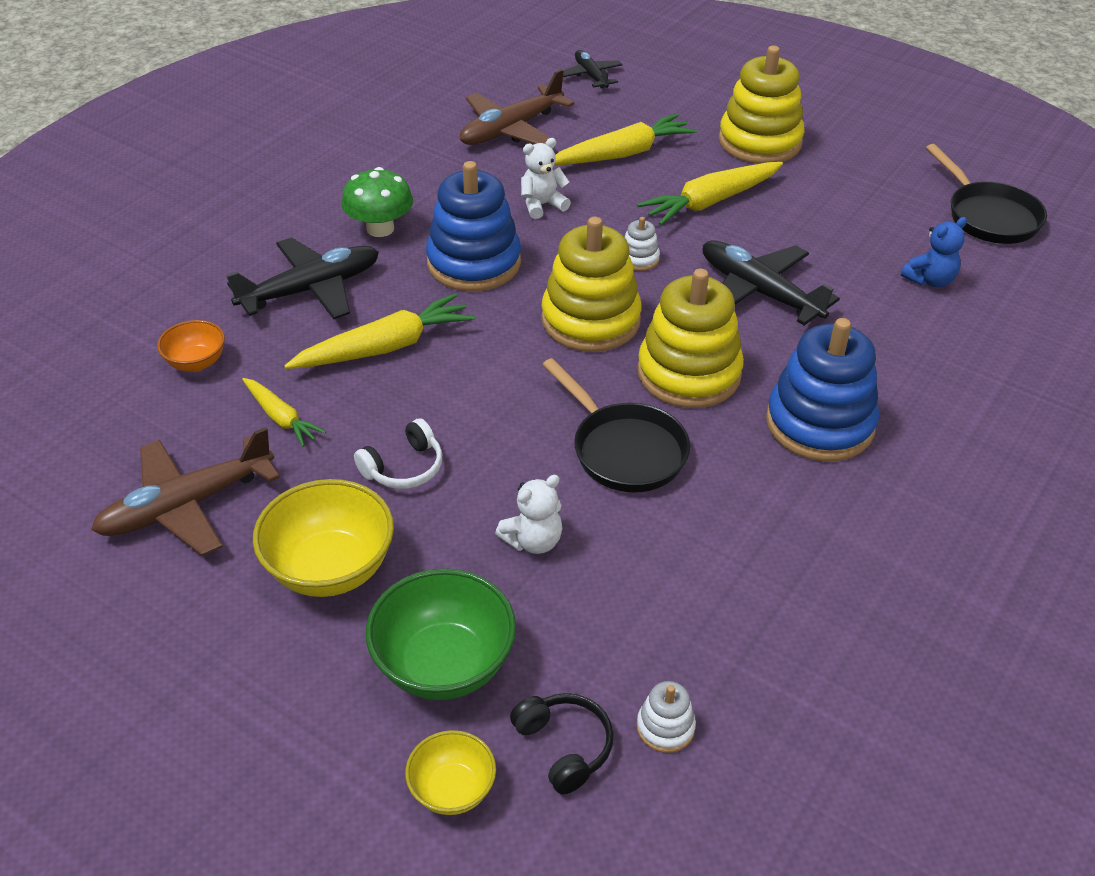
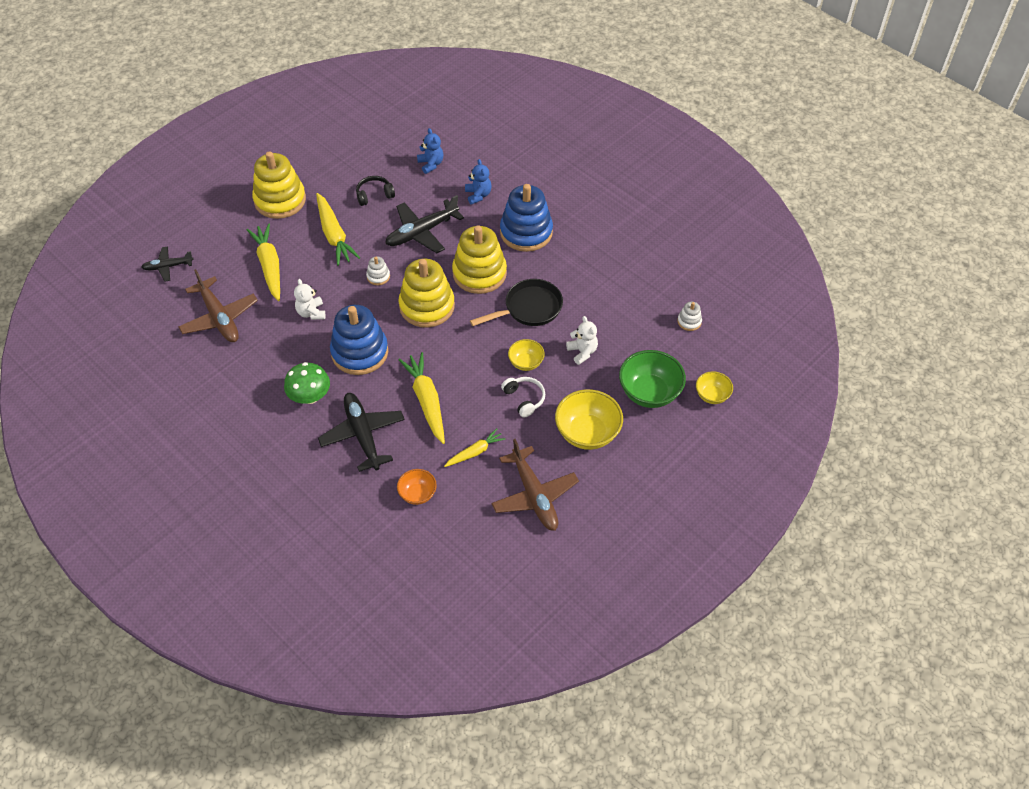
camera: 80 degrees left, 10 degrees up
black headphones [510,693,614,795] -> black headphones moved to [356,176,395,206]
black pan [926,144,1047,244] -> none
none -> blue teddy bear [465,159,492,205]
none -> yellow bowl [508,339,545,371]

